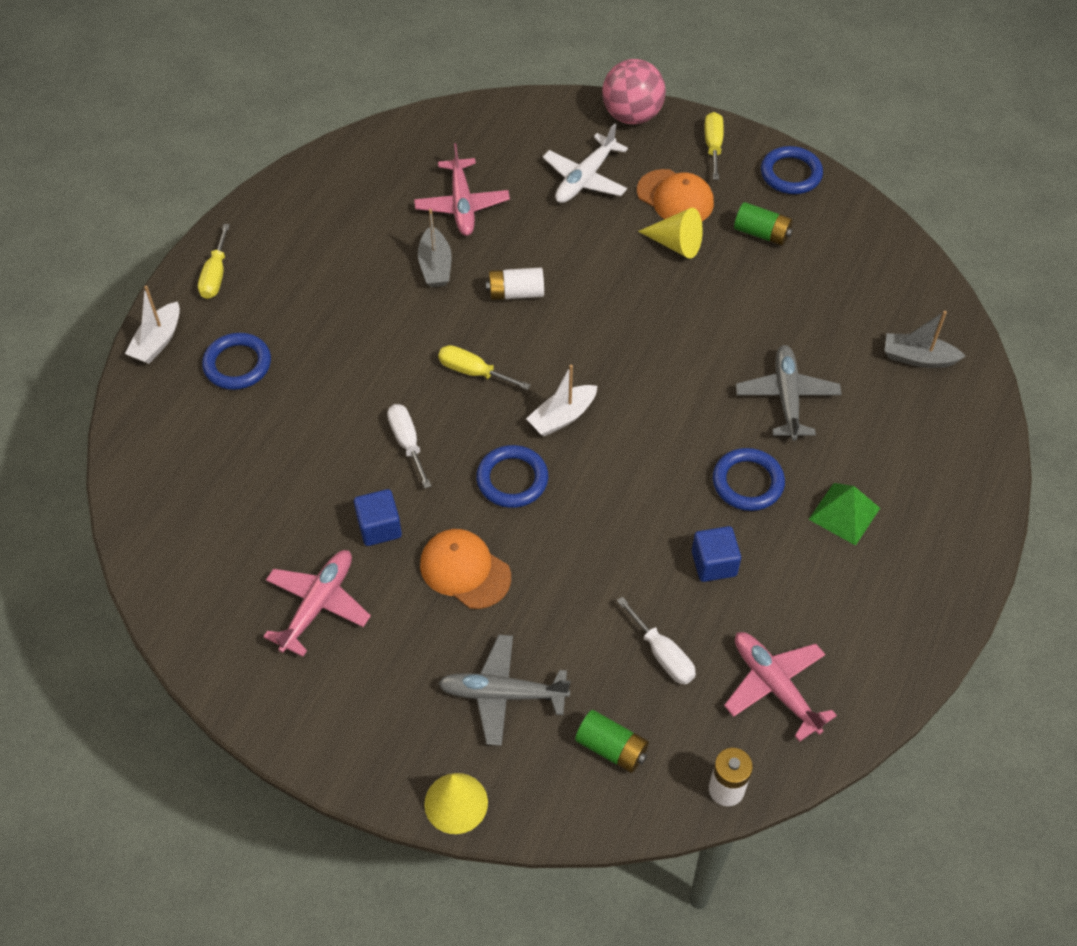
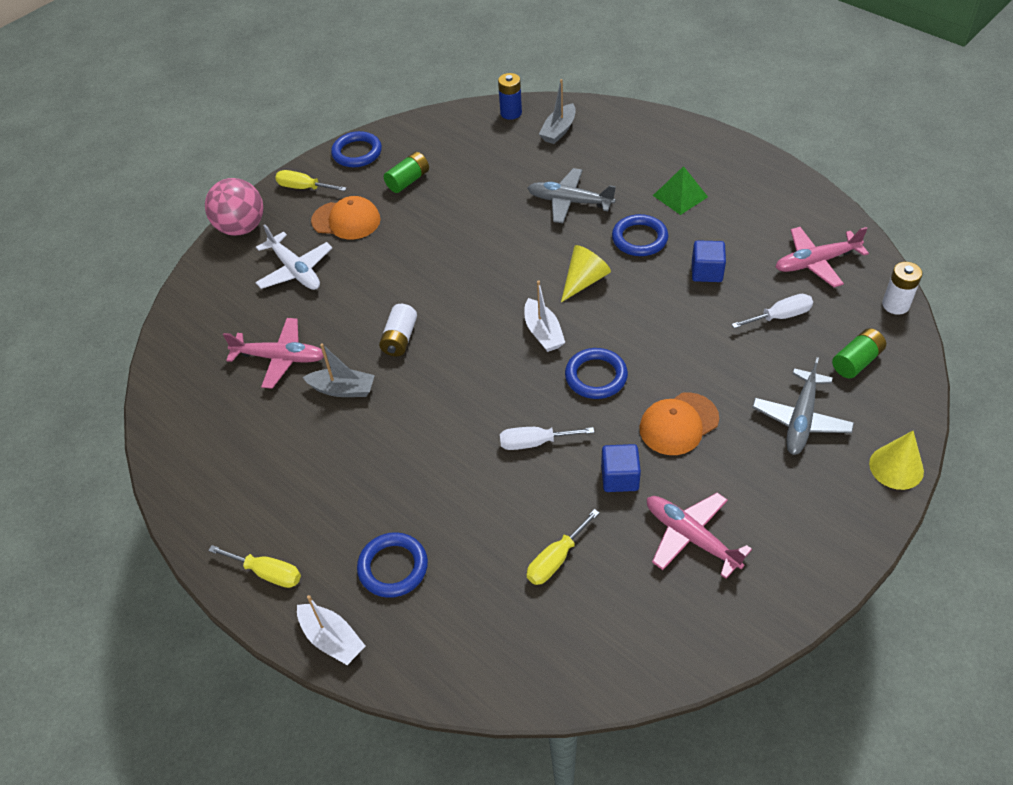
camera: 70 degrees left, 5 degrees down
yellow screwdriver [438,345,531,390] -> yellow screwdriver moved to [527,509,599,585]
orange cap [637,169,714,221] -> orange cap turned 45 degrees clockwise [311,196,381,239]
yellow cone [638,208,703,259] -> yellow cone moved to [561,245,611,302]
none -> blue battery [498,73,522,120]

